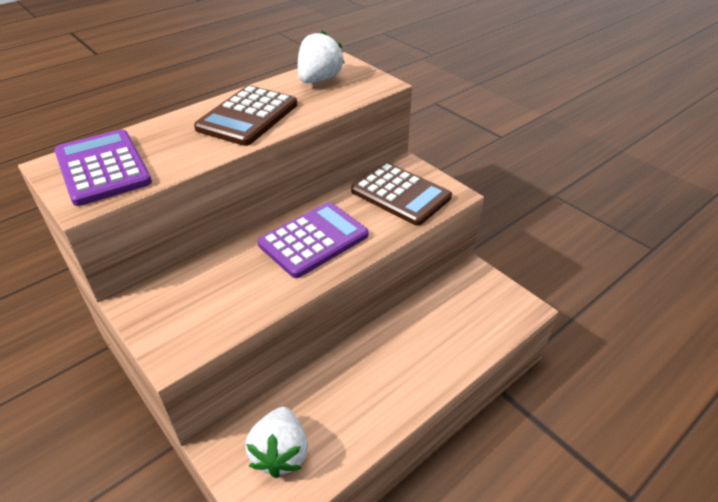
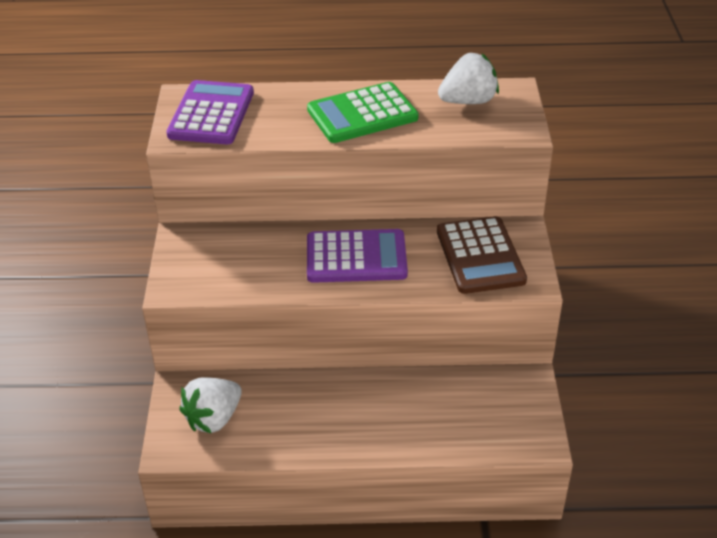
camera: 40 degrees right, 0 degrees up
brown calculator [194,85,297,146] -> green calculator [307,82,419,143]

